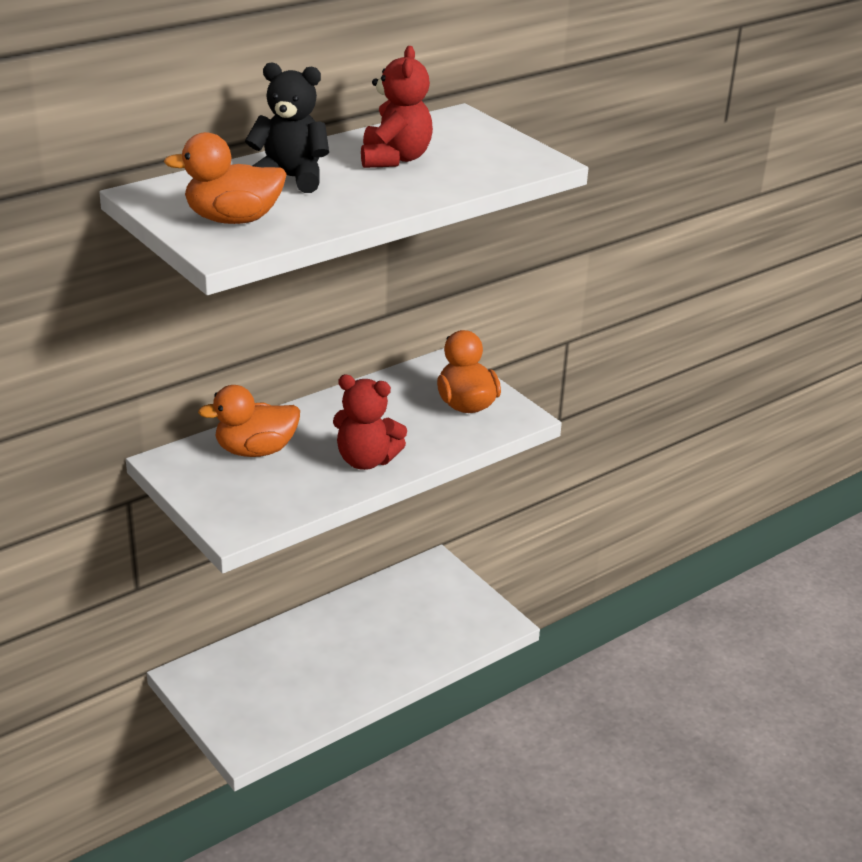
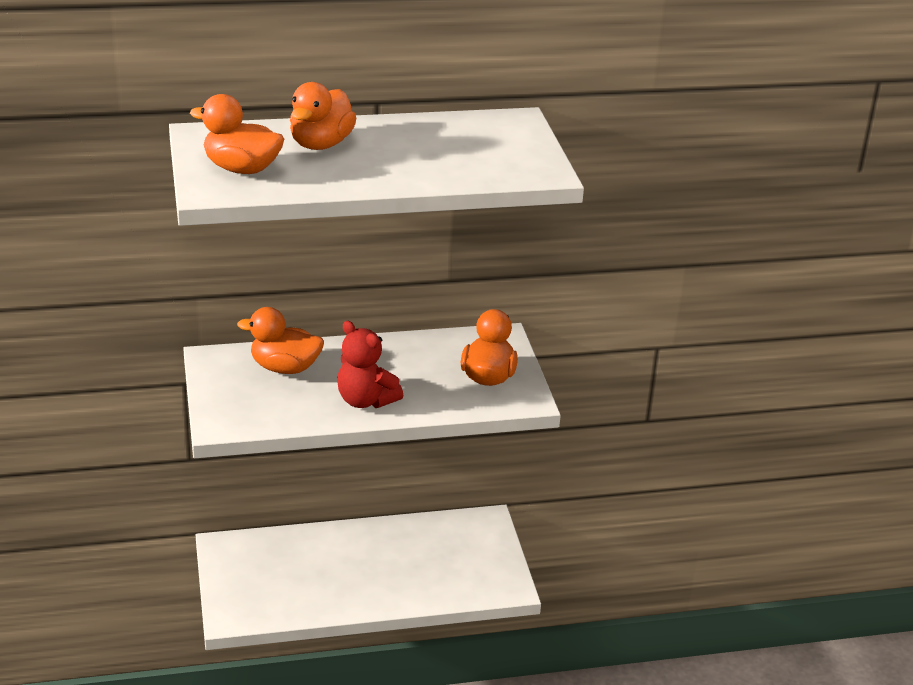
camera: 25 degrees right, 0 degrees up
black teddy bear [245,62,329,193] -> orange duck [290,82,356,150]
red teddy bear [361,46,433,168] -> none

